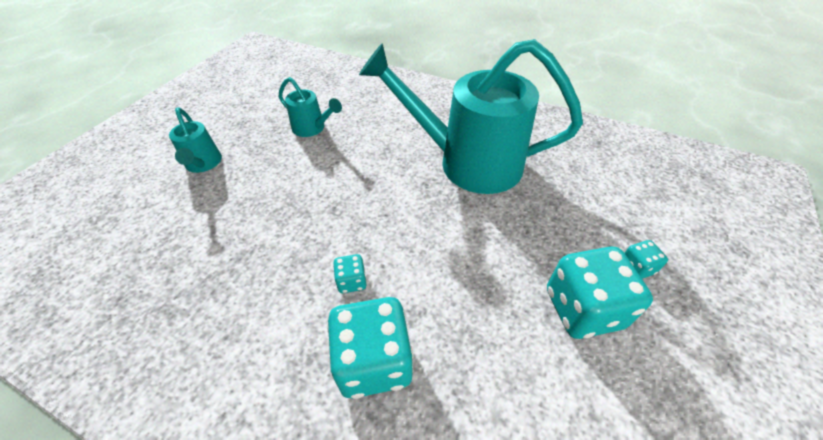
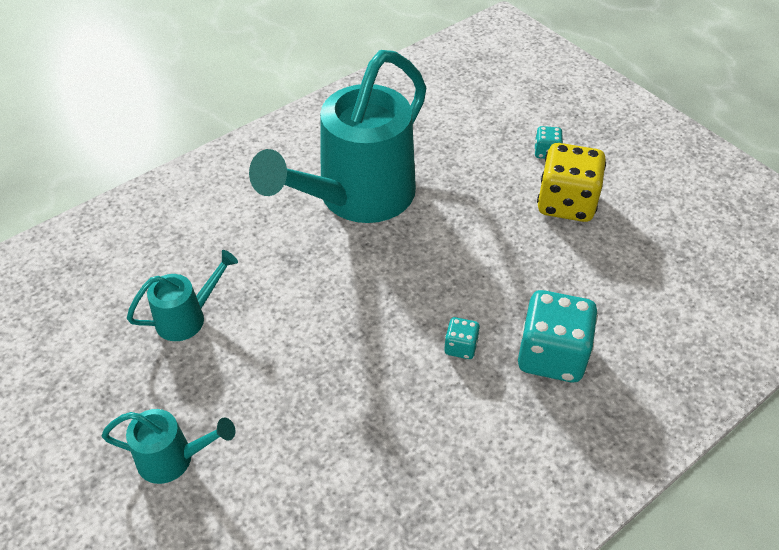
camera: 65 degrees left, 0 degrees up
turquoise dice [547,247,653,339] -> yellow dice [537,143,606,222]

